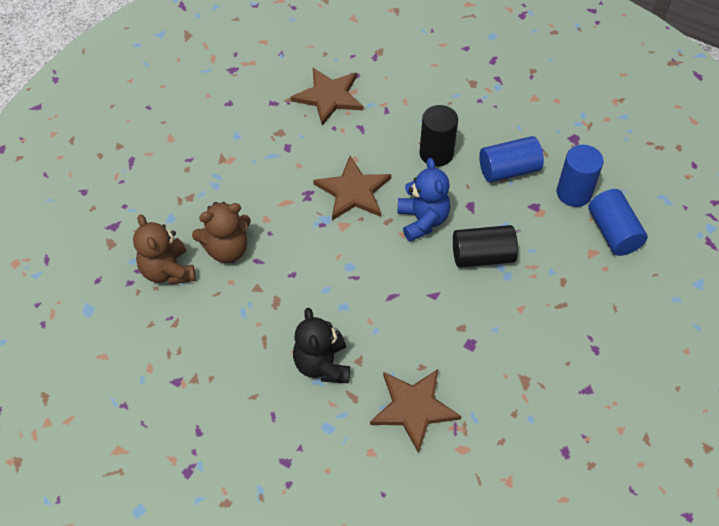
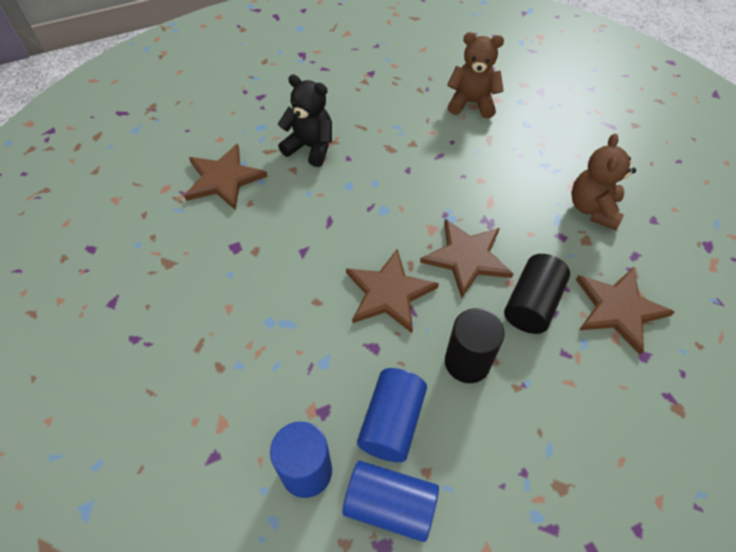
camera: 125 degrees right, 0 degrees up
brown teddy bear [192,202,251,263] -> brown teddy bear moved to [571,134,636,230]
blue teddy bear [398,158,450,242] -> brown star [346,249,439,333]
black cylinder [453,225,518,268] -> black cylinder moved to [504,254,570,334]
blue cylinder [589,189,648,256] -> blue cylinder moved to [342,461,439,542]

